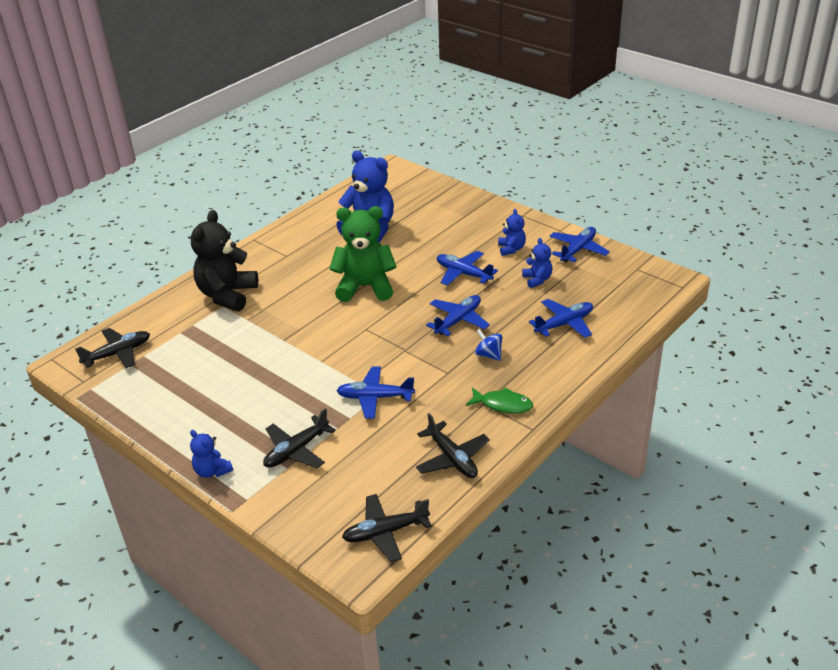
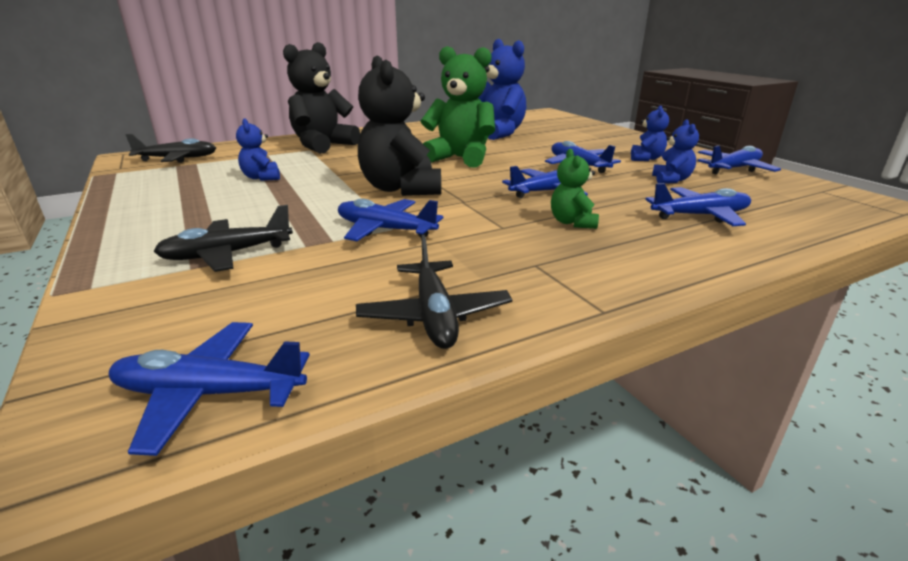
camera: 20 degrees right, 10 degrees down
blue teddy bear [190,430,233,478] -> blue teddy bear moved to [236,118,280,181]
black plane [342,494,432,562] -> blue plane [109,322,310,456]
green fish [466,387,533,413] -> none
blue spinning top [475,329,502,361] -> green teddy bear [551,149,599,229]
none -> black teddy bear [358,56,441,196]

